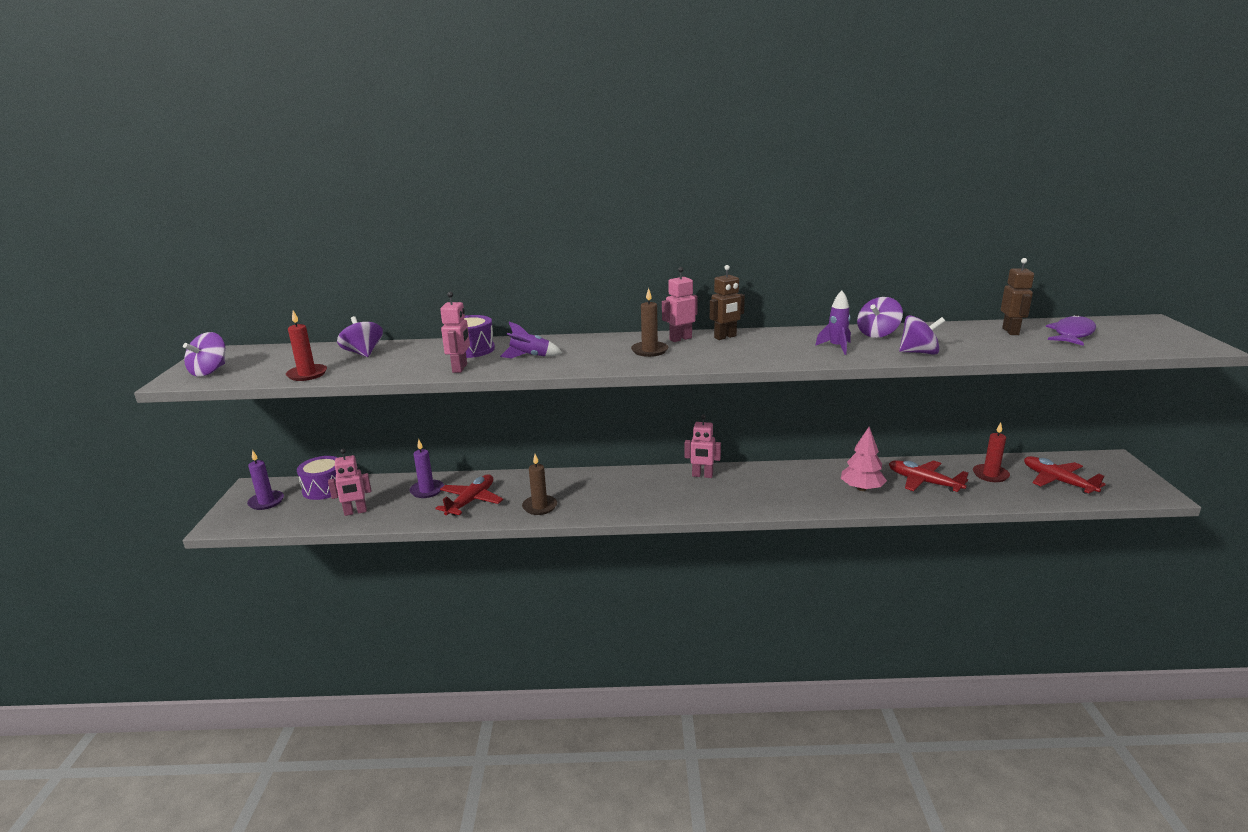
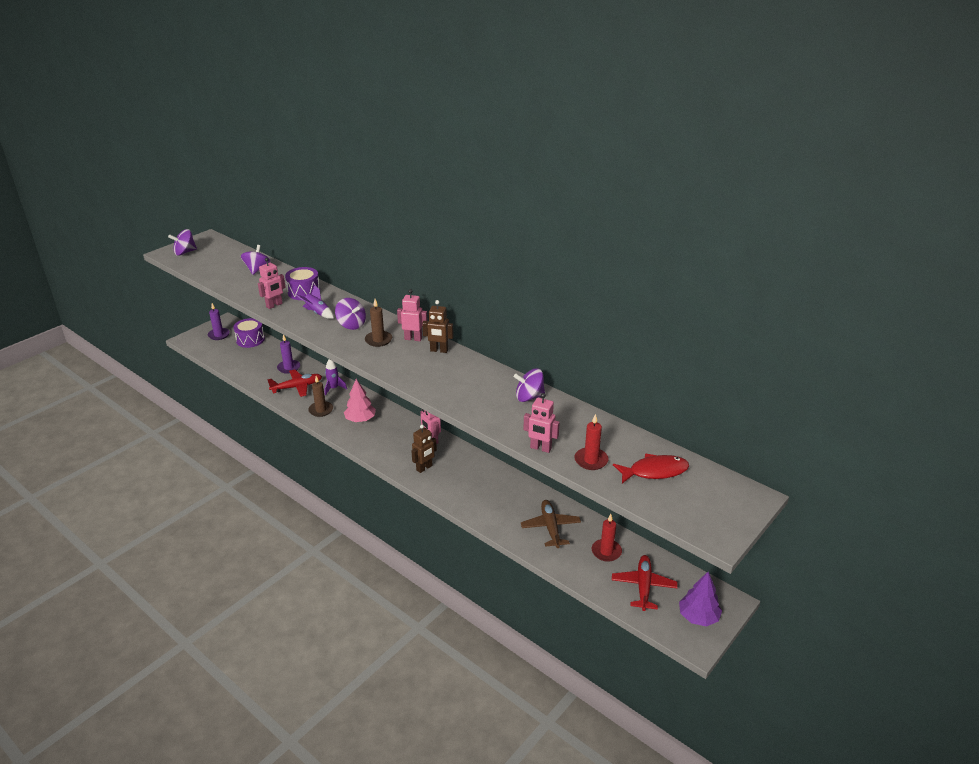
camera: 40 degrees right, 10 degrees up
red candle [286,310,327,381] -> red candle moved to [575,414,609,470]
pink robot [328,449,371,516] -> pink robot moved to [523,393,560,453]
purple rocket [815,291,851,355] -> purple rocket moved to [325,359,347,396]
pink tree [841,427,887,491] -> pink tree moved to [344,379,376,422]
red plane [889,460,969,492] -> brown plane [521,500,581,548]
purple spinning top [899,315,945,355] -> purple spinning top moved to [335,298,366,330]
brown robot [1001,258,1034,335] -> brown robot moved to [411,425,437,473]
purple fish [1046,315,1096,346] -> red fish [613,453,689,483]
none -> purple tree [679,572,722,626]

